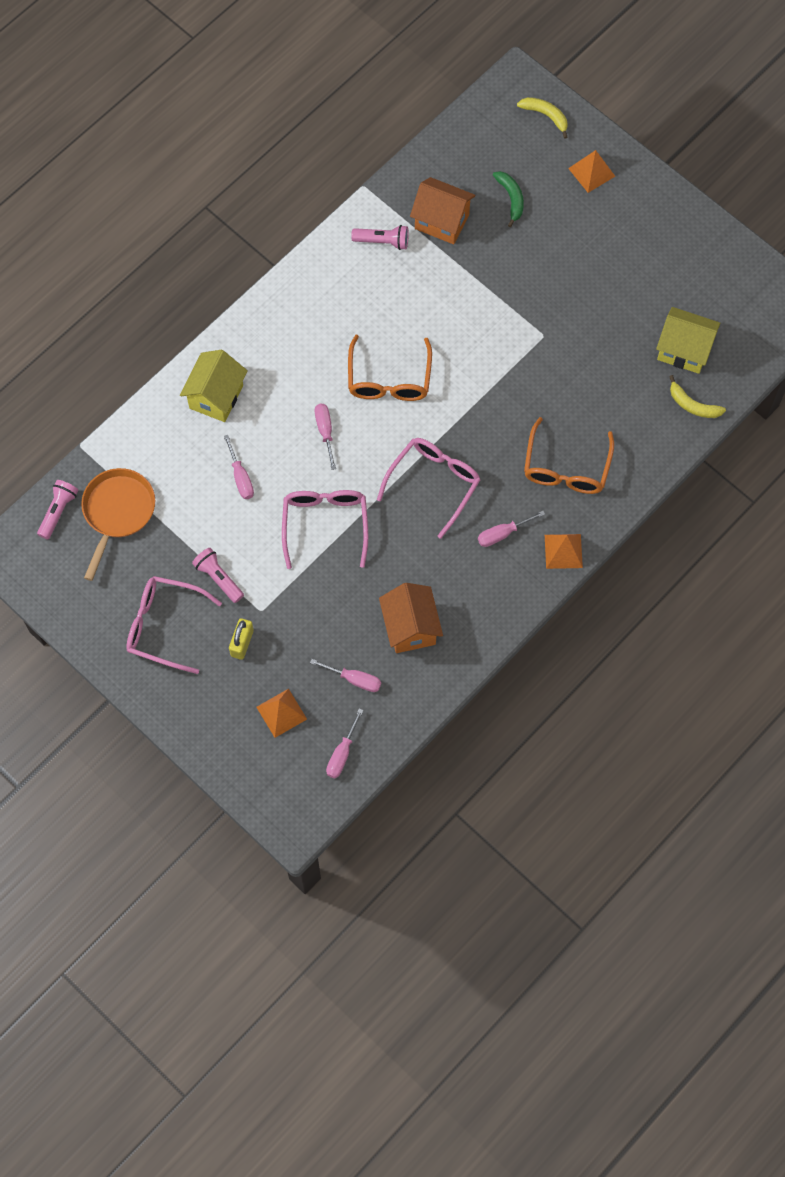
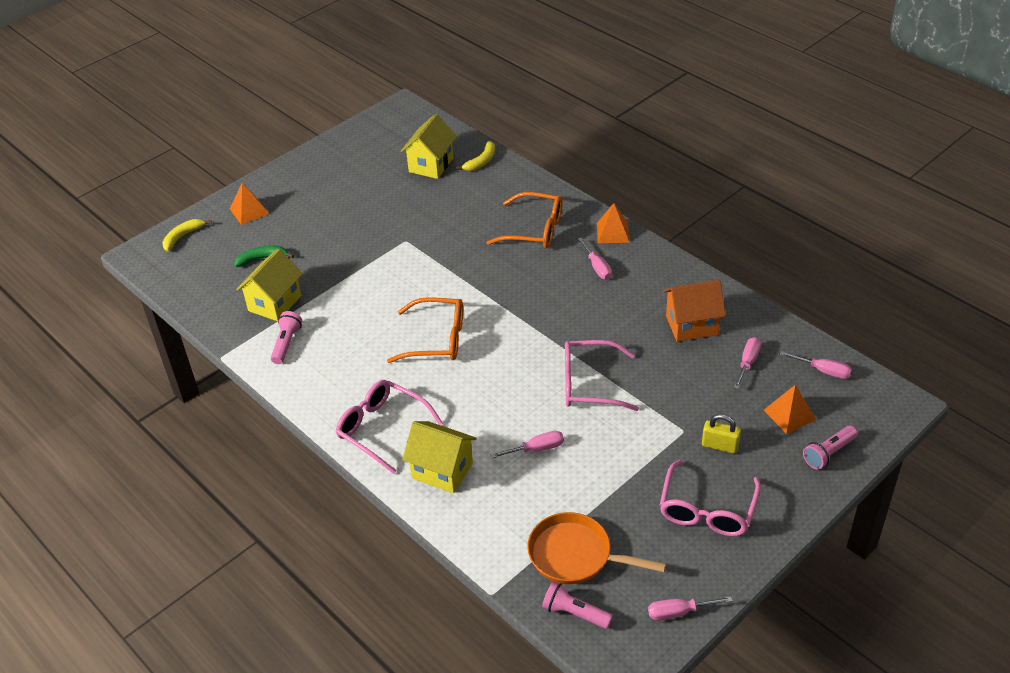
camera: 85 degrees left, 25 degrees down
pink flashlight [192,548,244,603] -> pink flashlight moved to [803,426,858,470]
pink screwdriver [315,404,336,470] -> pink screwdriver moved to [648,596,733,621]
pink glasses [377,438,481,539] -> pink glasses moved to [336,380,443,474]
orange house [410,177,475,244] -> yellow house [236,249,303,321]

